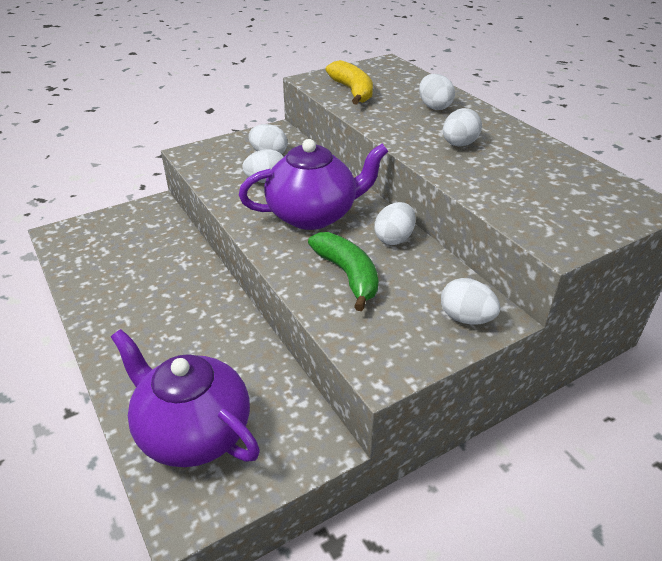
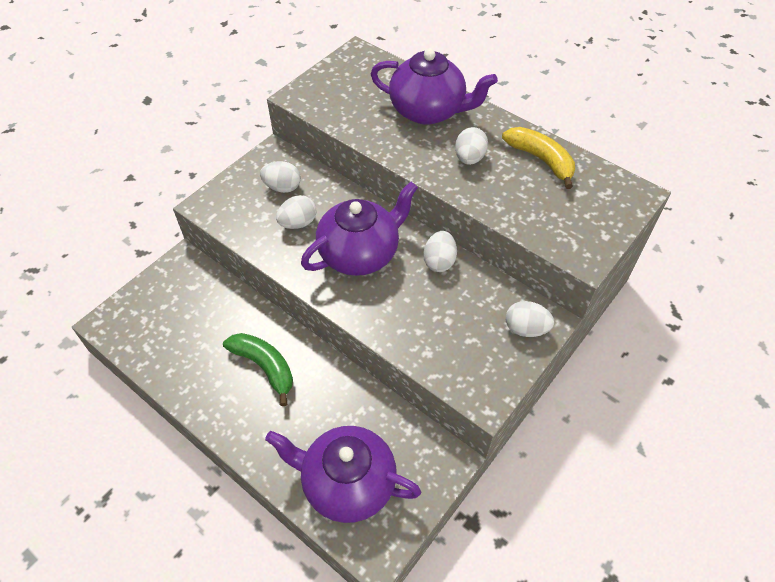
camera: 20 degrees left, 15 degrees up
green banana [308,232,378,311] -> green banana moved to [223,333,293,406]
yellow banana [326,60,373,105] -> yellow banana moved to [502,127,575,189]
white egg [419,74,455,110] -> purple teapot [371,49,498,125]

